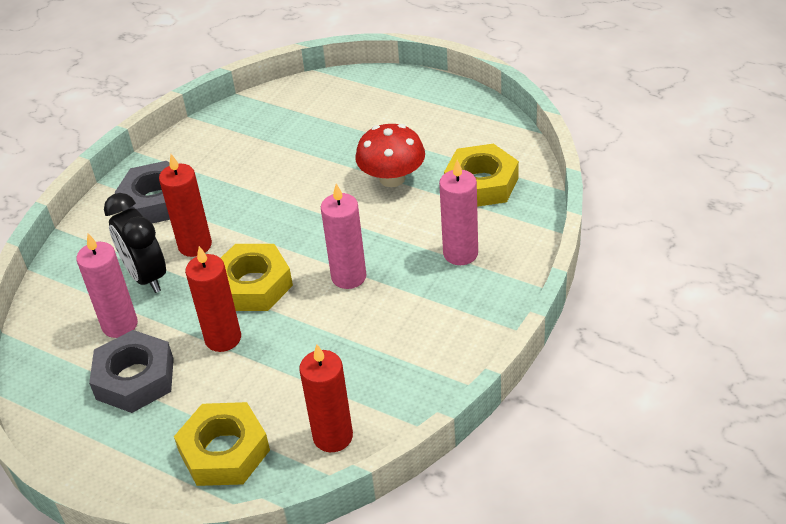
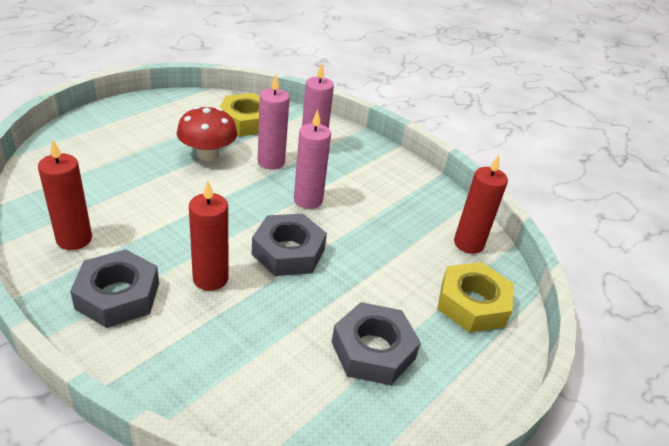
camera: 85 degrees left, 5 degrees down
pink candle [76,234,138,338] -> pink candle moved to [258,75,290,169]
black clock [104,193,166,293] -> none
red candle [185,246,241,352] -> red candle moved to [38,139,92,250]
yellow nut [221,244,293,311] -> grey nut [252,214,327,276]

